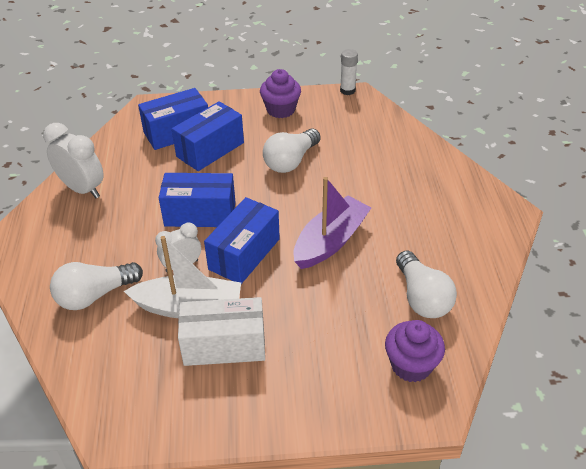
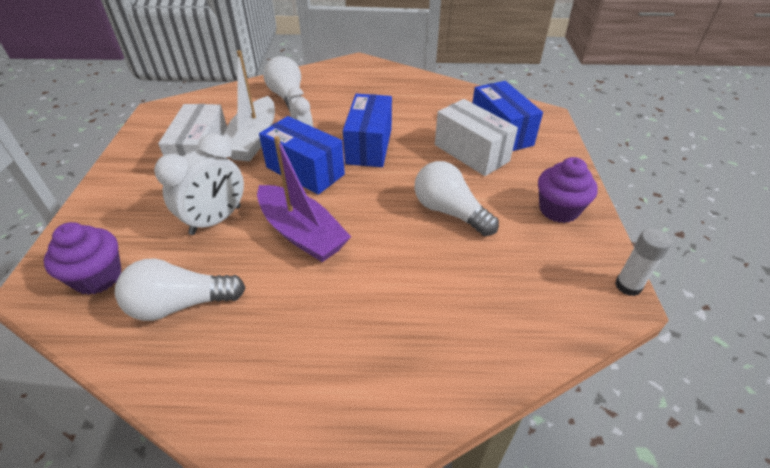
camera: 95 degrees right, 0 degrees up
white clock [43,123,104,198] -> white clock moved to [154,133,244,235]
blue box [172,101,244,171] -> white box [435,99,518,176]

